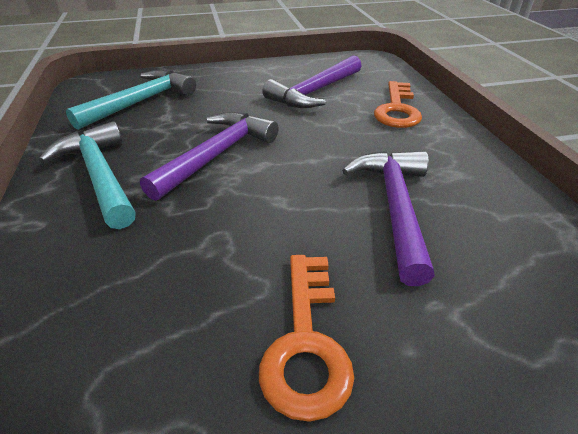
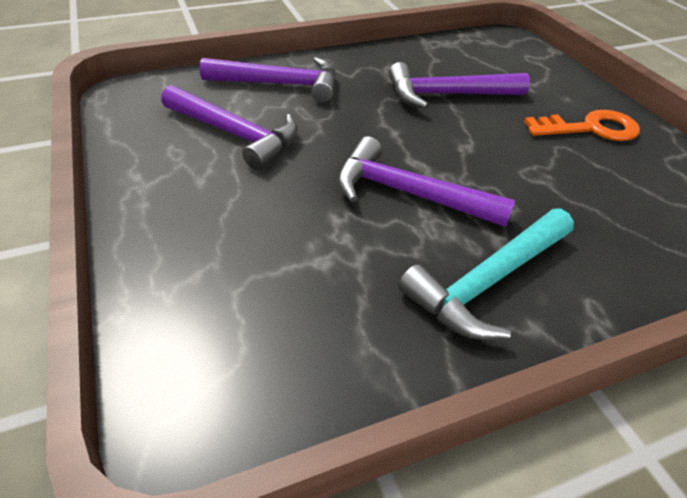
camera: 100 degrees left, 5 degrees up
turquoise hammer [66,70,196,130] -> none
orange key [374,81,422,128] -> purple hammer [199,57,336,103]

